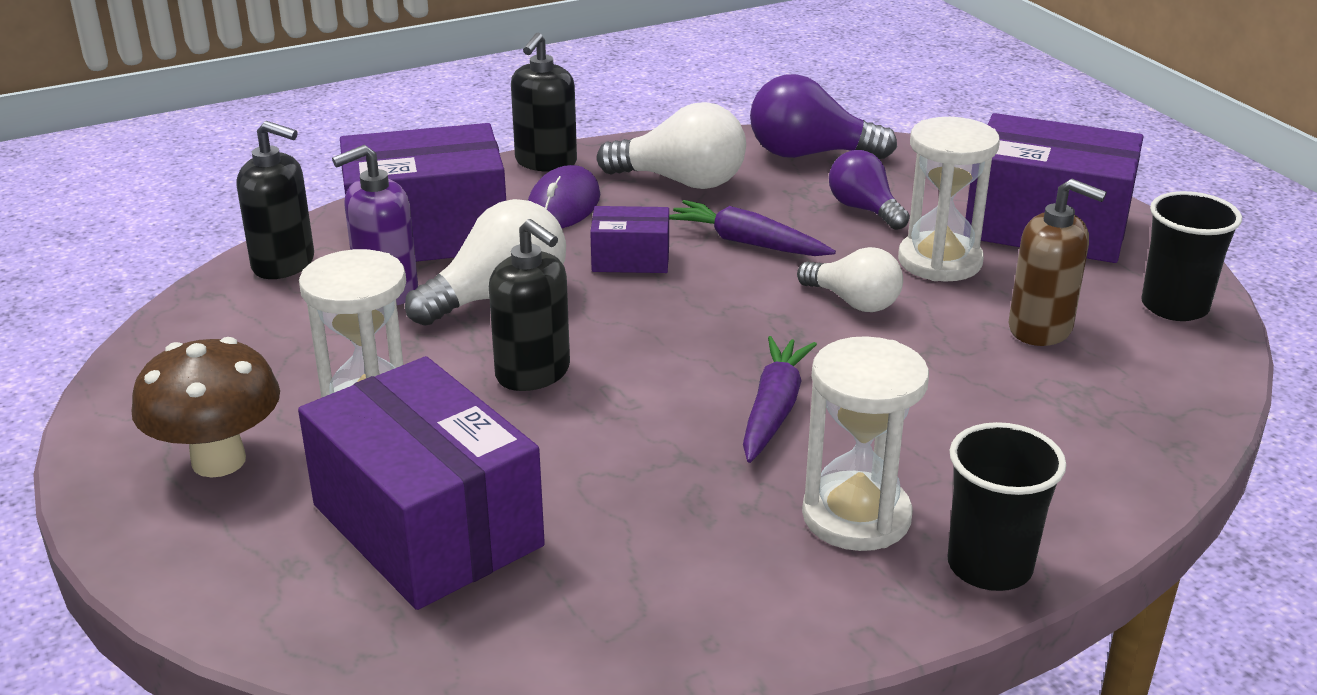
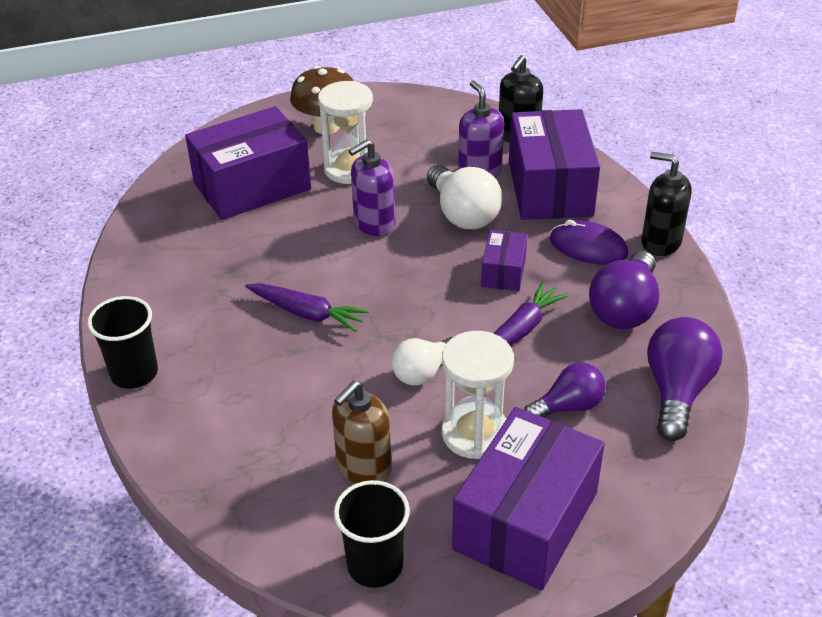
camera: 100 degrees right, 10 degrees up
black soap dispenser [489,219,570,391] -> purple soap dispenser [348,139,395,236]
white light bulb [597,102,746,189] -> purple light bulb [589,251,659,329]
white hourglass [802,336,929,551] -> none

